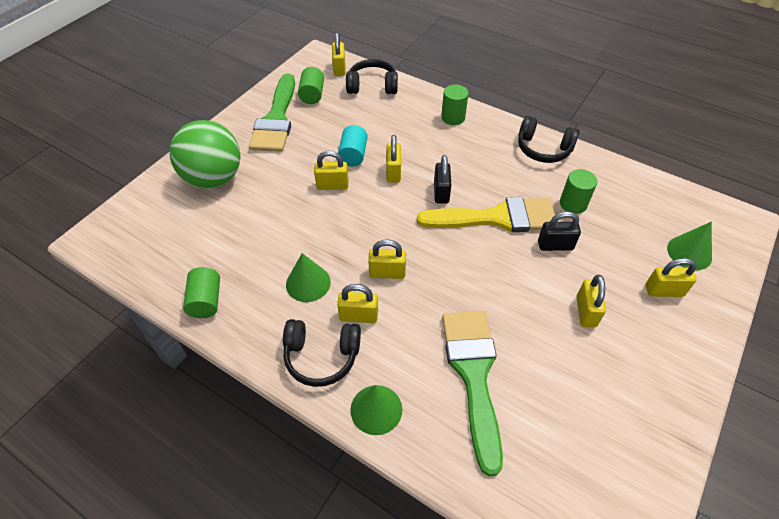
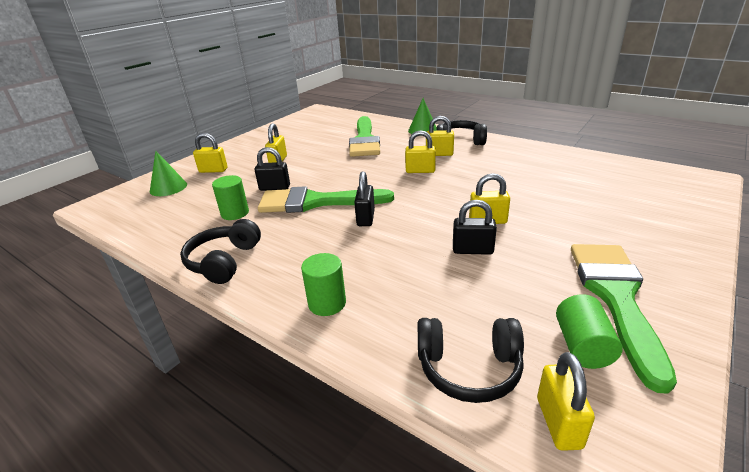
camera: 175 degrees left, 20 degrees down
green ball [169,120,241,189] -> none
green cylinder [183,267,220,318] -> none
green cone [286,253,331,302] -> none
turquoise cylinder [338,125,368,167] -> black padlock [453,200,497,255]
yellow padlock [386,135,401,182] -> none
yellow brush [417,197,555,232] -> green brush [258,186,394,213]
black headphones [518,116,580,163] -> black headphones turned 105 degrees counterclockwise [180,219,261,284]

